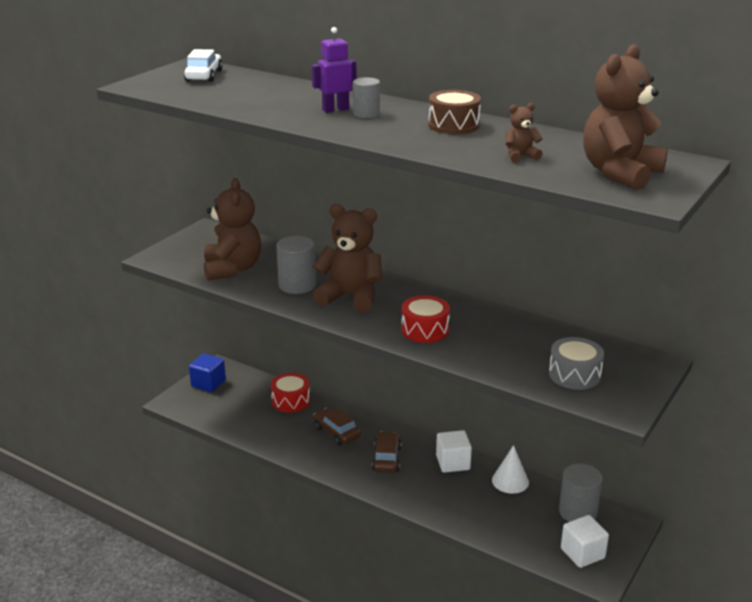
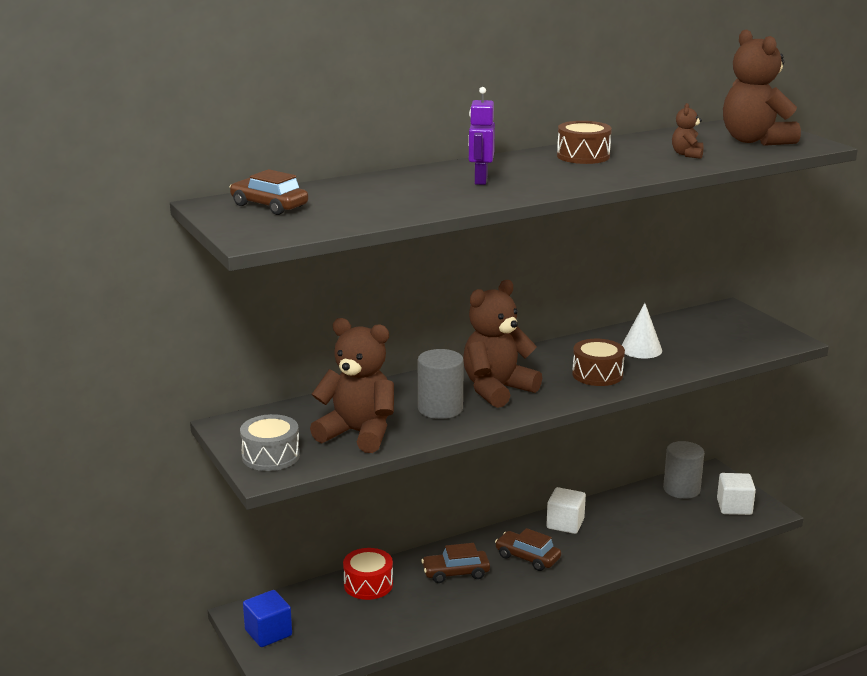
camera: 60 degrees left, 5 degrees down
white car [184,49,223,82] -> brown car [230,169,308,215]
grey cylinder [353,77,380,118] -> none
red drum [401,295,450,343] -> brown drum [572,339,625,386]
white cone [492,445,529,494] -> white cone moved to [622,303,662,358]
grey drum [549,337,604,390] -> grey drum moved to [240,414,300,471]

